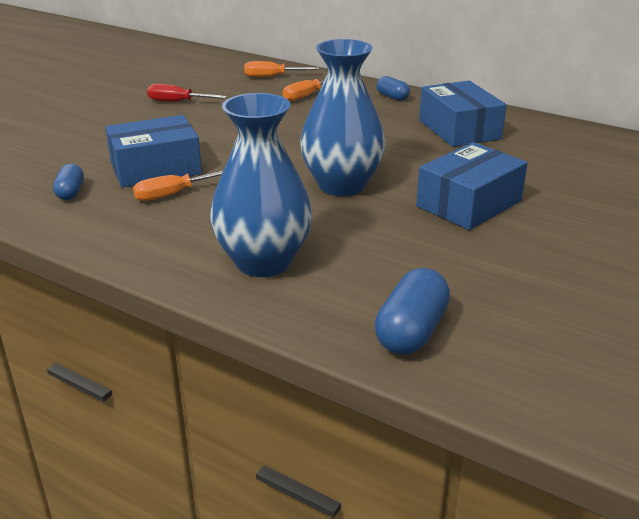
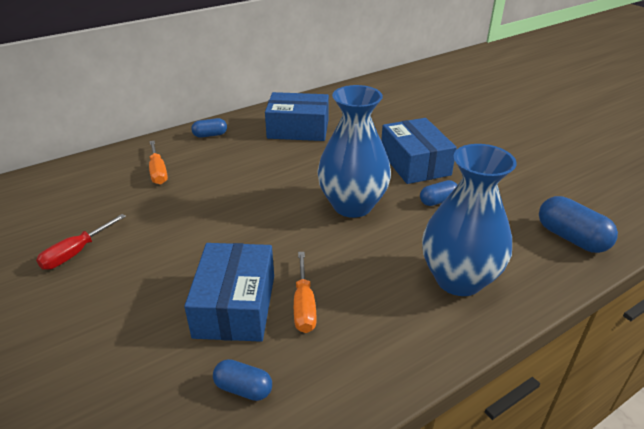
camera: 65 degrees left, 5 degrees up
orange screwdriver [244,61,319,77] -> none
none -> blue capsule [420,180,457,206]

